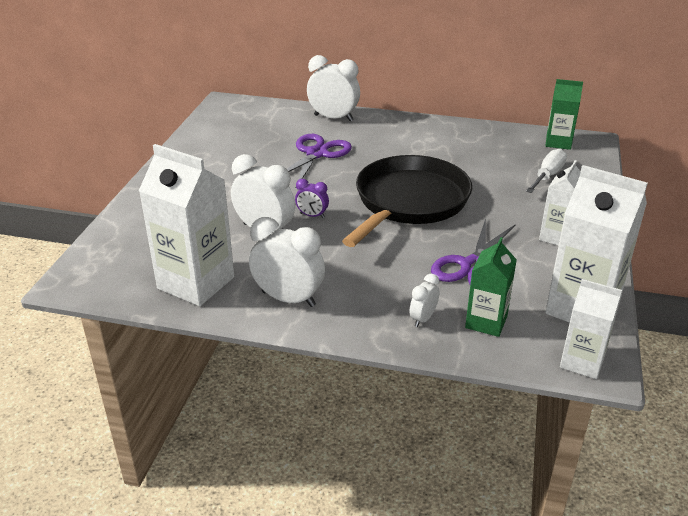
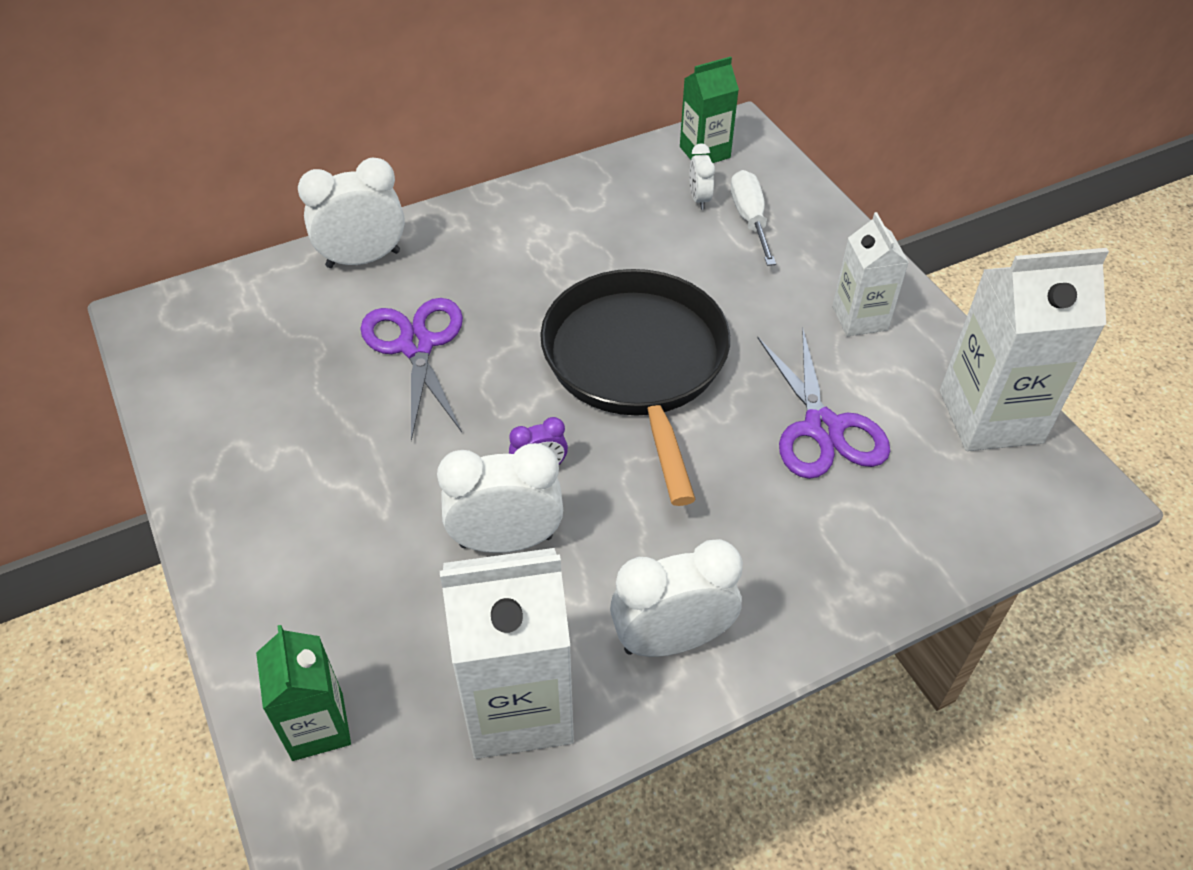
camera: 40 degrees left, 15 degrees up
white clock [409,274,439,327] -> white clock moved to [689,143,715,210]
green carton [465,237,517,337] -> green carton moved to [256,625,351,761]
white carton [560,279,622,379] -> none

